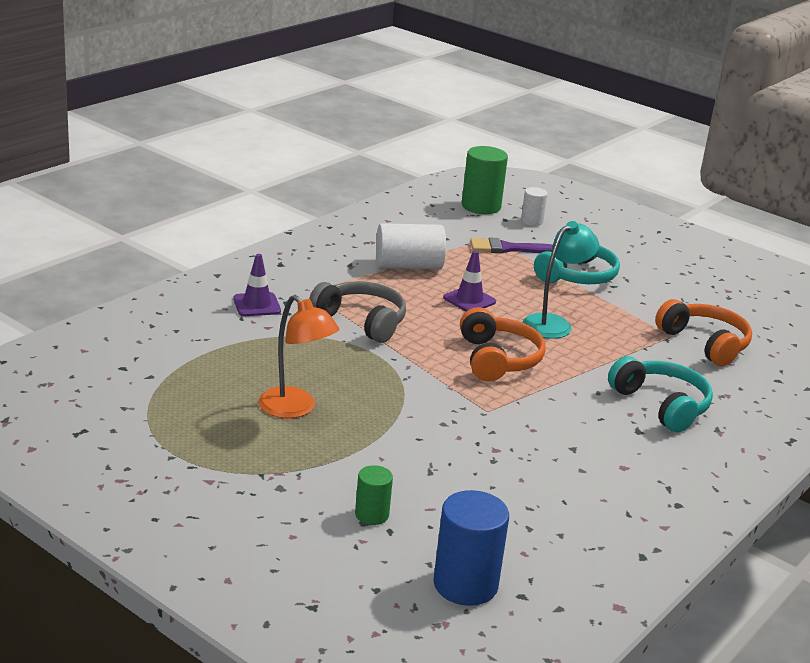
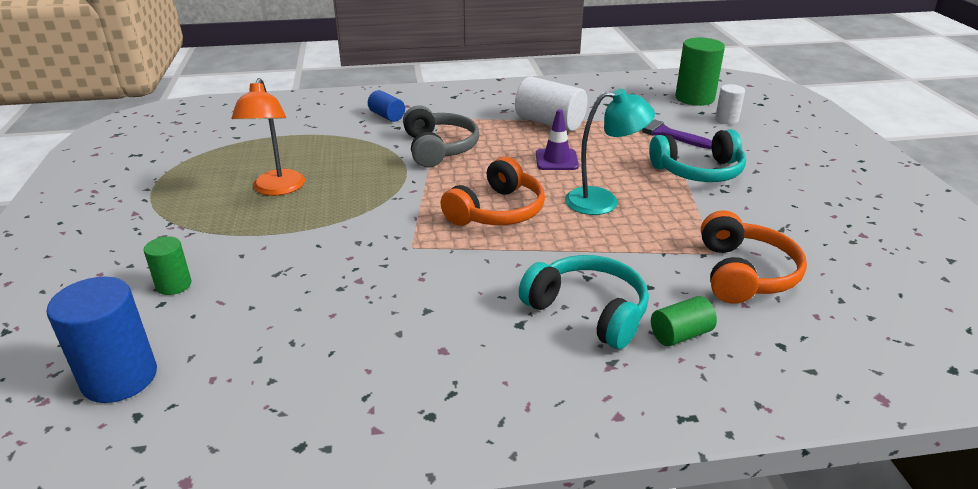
camera: 45 degrees right, 5 degrees up
purple traffic cone [233,254,281,316] -> blue cylinder [368,90,405,122]
turquoise headphones [608,356,713,432] -> turquoise headphones turned 60 degrees counterclockwise [519,255,649,349]
none -> green cylinder [651,296,717,346]

